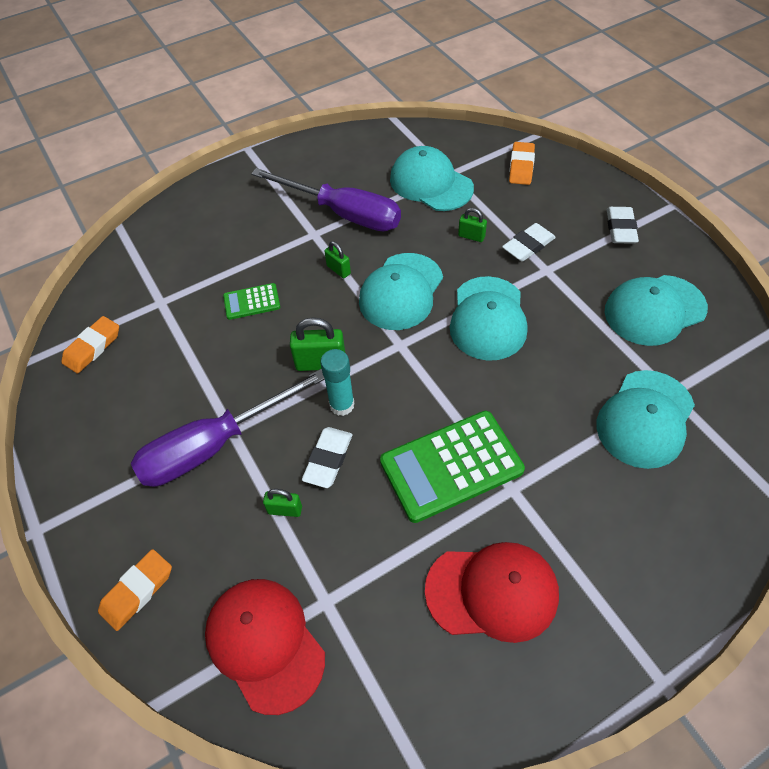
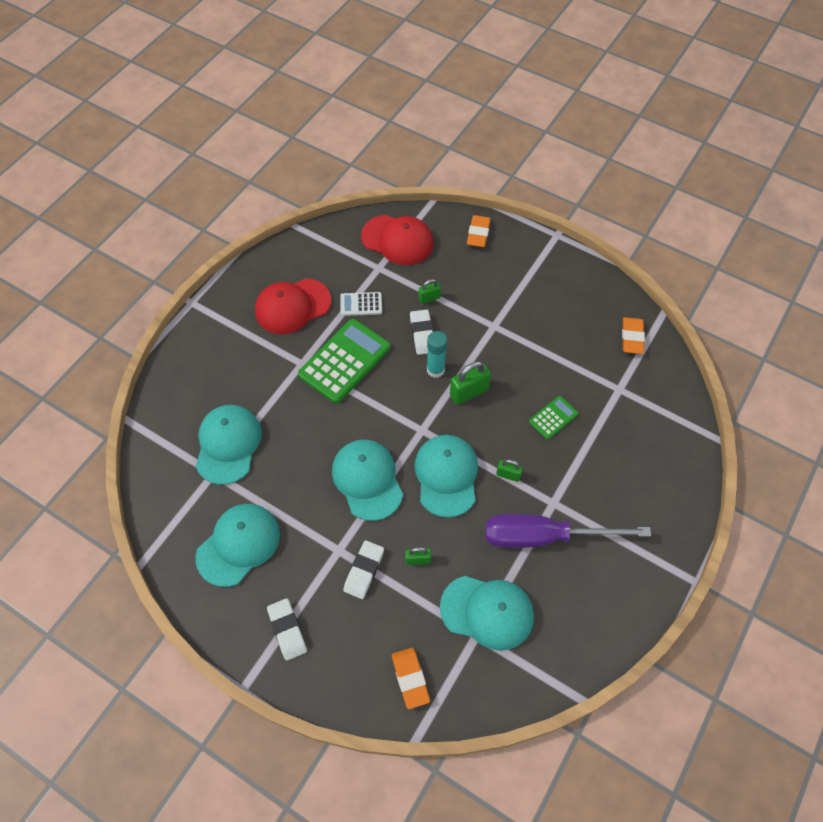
camera: 150 degrees right, 5 degrees up
purple screwdriver [131,368,325,487] -> none
none -> white calculator [340,292,382,316]

